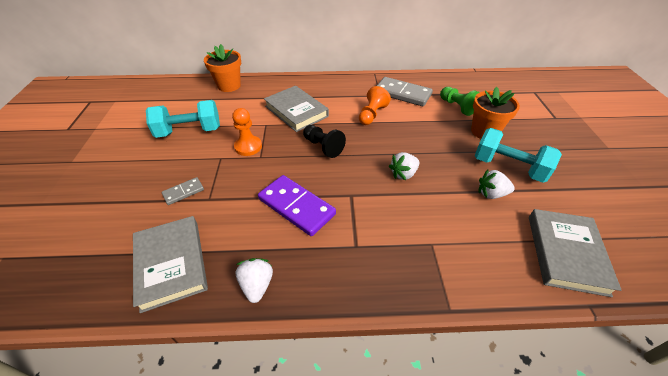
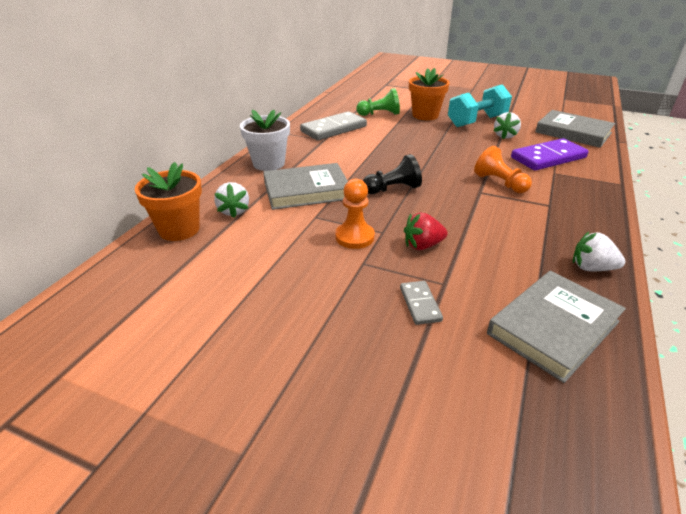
camera: 65 degrees left, 10 degrees down
grey book [133,216,208,313] -> grey book turned 45 degrees counterclockwise [487,271,626,383]
turquoise dumbbell [146,100,220,138] -> none
purple domino [258,175,336,236] -> purple domino moved to [511,138,589,171]
orange pawn [359,86,391,125] -> orange pawn moved to [474,146,532,193]
white strawberry [389,152,419,180] -> white strawberry moved to [214,182,249,218]
none -> white flower pot [240,109,290,171]
none -> red strawberry [404,213,448,250]

